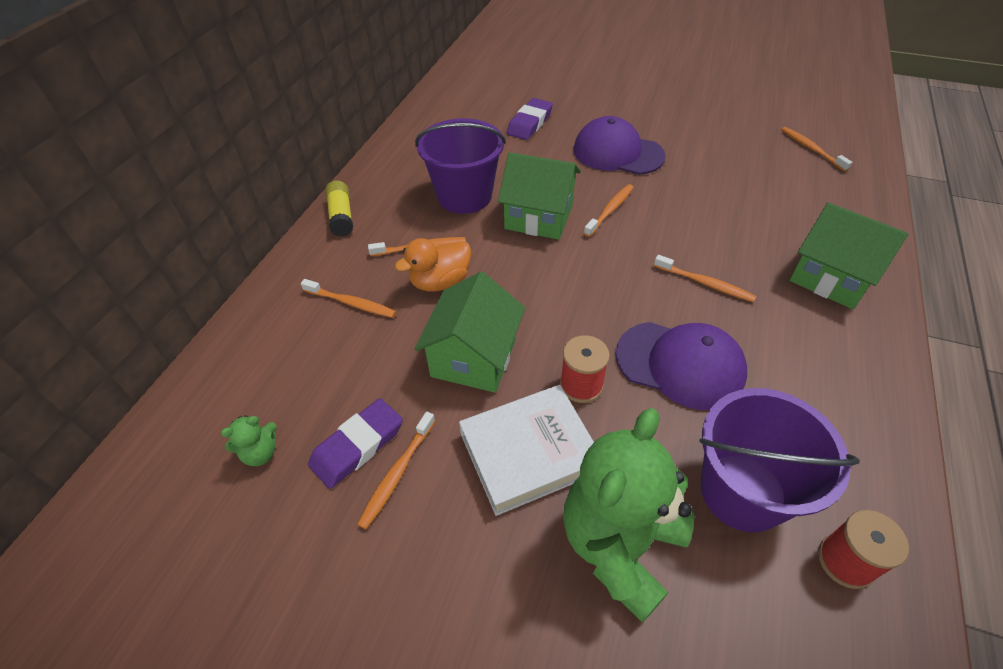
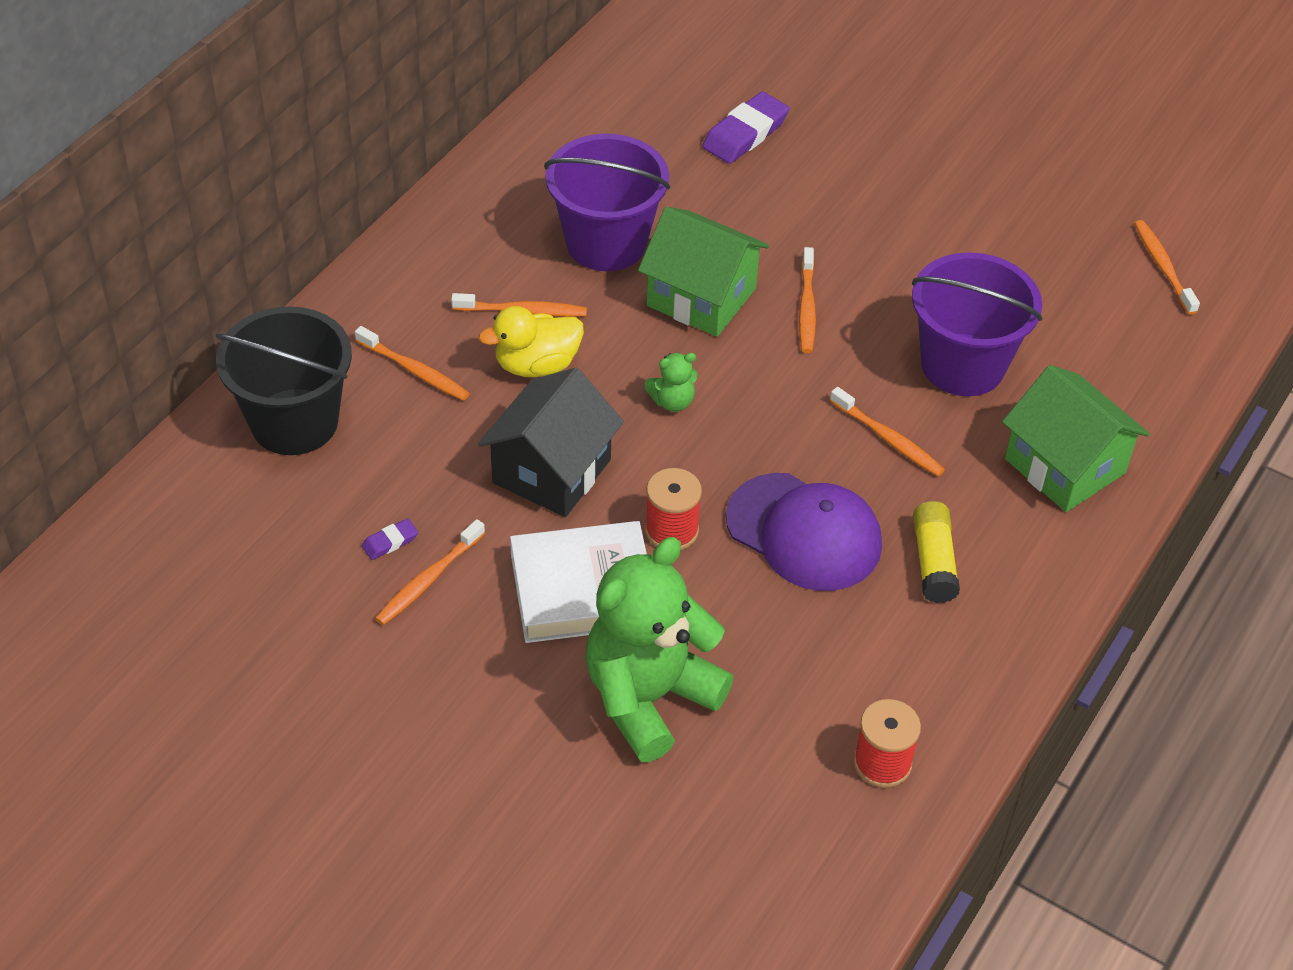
camera: 10 degrees right, 0 degrees up
green teddy bear [221,416,277,466] -> green teddy bear moved to [645,353,698,412]
purple eraser [308,398,403,489] -> purple eraser [362,518,418,560], size x0.49
yellow glue stick [326,181,353,237] -> yellow glue stick moved to [913,501,960,603]
orange duck [395,238,471,292] -> yellow duck [479,306,584,377]
green house [414,271,525,393] -> black house [478,368,624,517]
purple cap [573,116,666,175] -> none
orange toothbrush [584,184,634,237] -> orange toothbrush turned 135 degrees clockwise [799,247,816,353]
purple bucket [699,388,860,533] -> purple bucket moved to [912,252,1042,396]
none -> black bucket [216,306,352,455]

